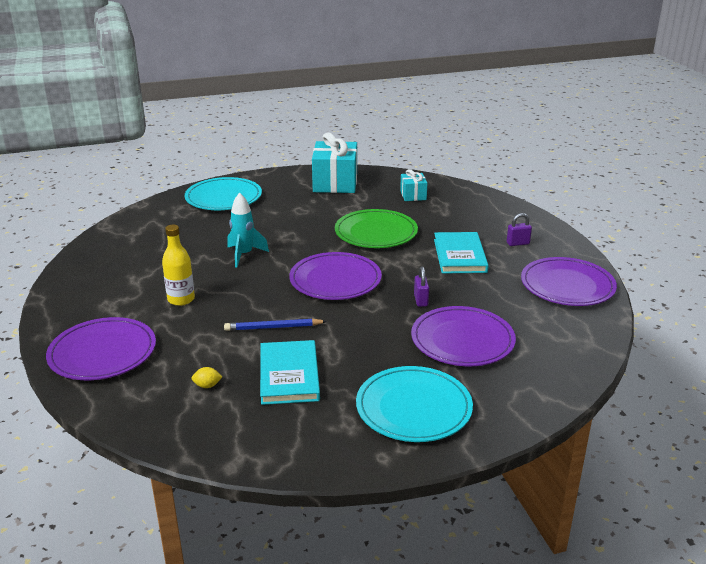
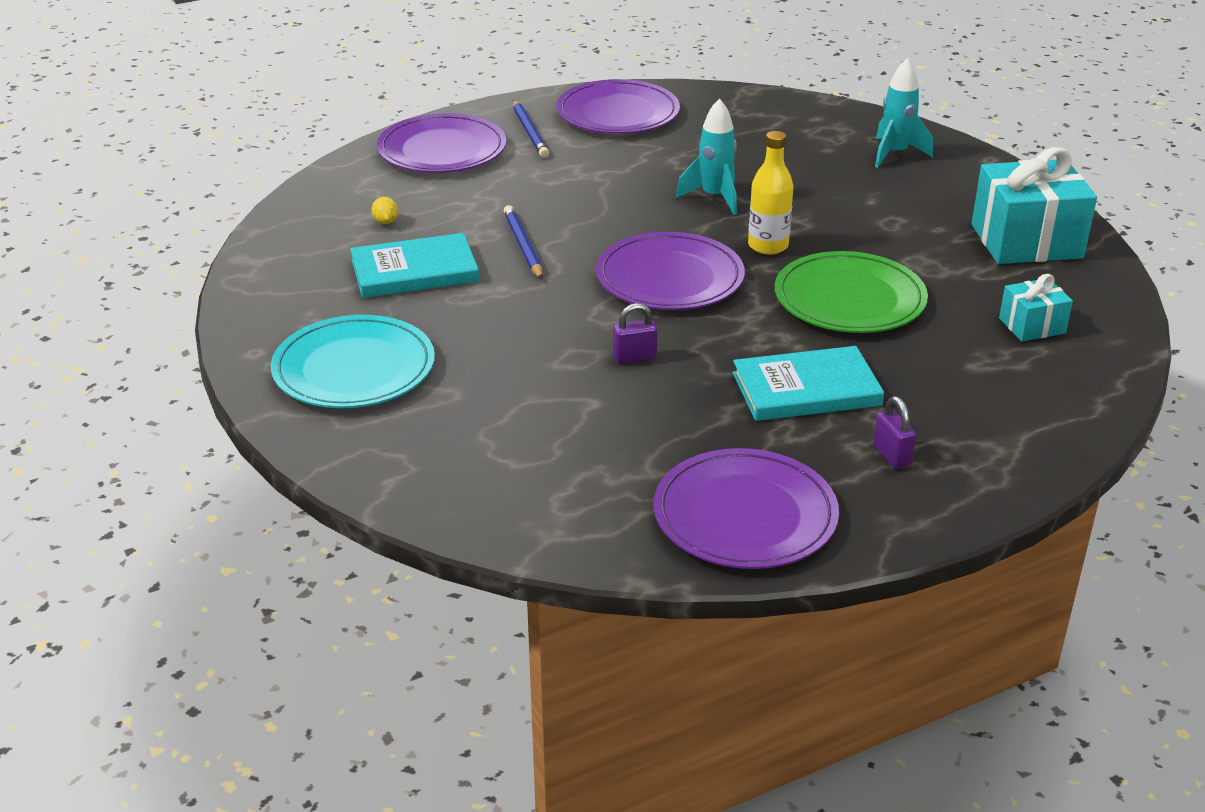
camera: 80 degrees right, 5 degrees up
yellow bottle [162,225,195,306] -> yellow bottle moved to [748,131,793,255]
turquoise plate [185,177,262,210] -> turquoise rocket [875,58,933,168]
purple plate [411,306,516,366] -> purple plate moved to [556,79,680,134]
none -> blue pencil [513,100,549,158]

